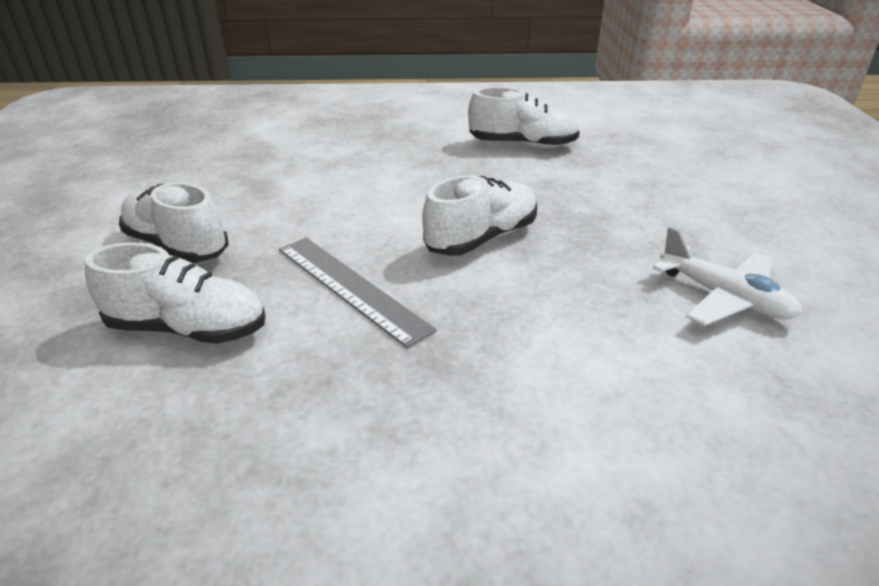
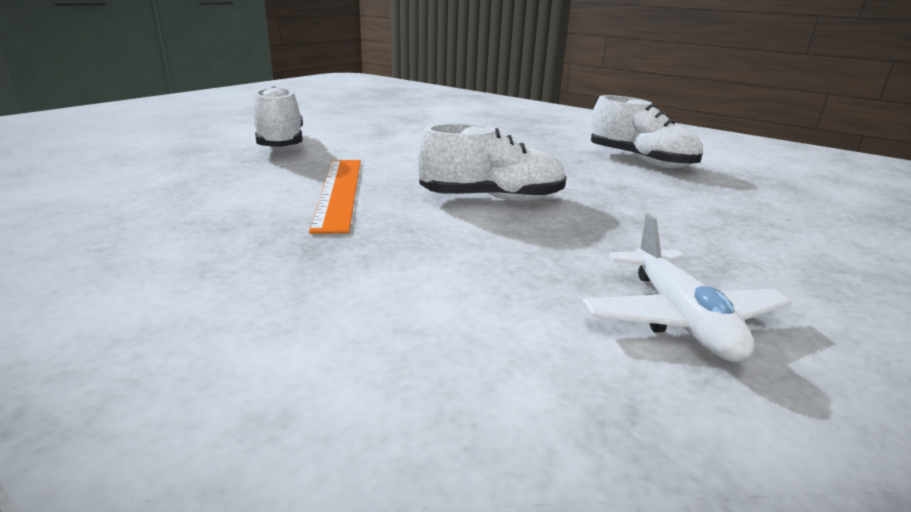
camera: 35 degrees right, 10 degrees down
white shoe [85,243,265,344] -> none
grey ruler [279,238,437,348] -> orange ruler [309,160,361,234]

